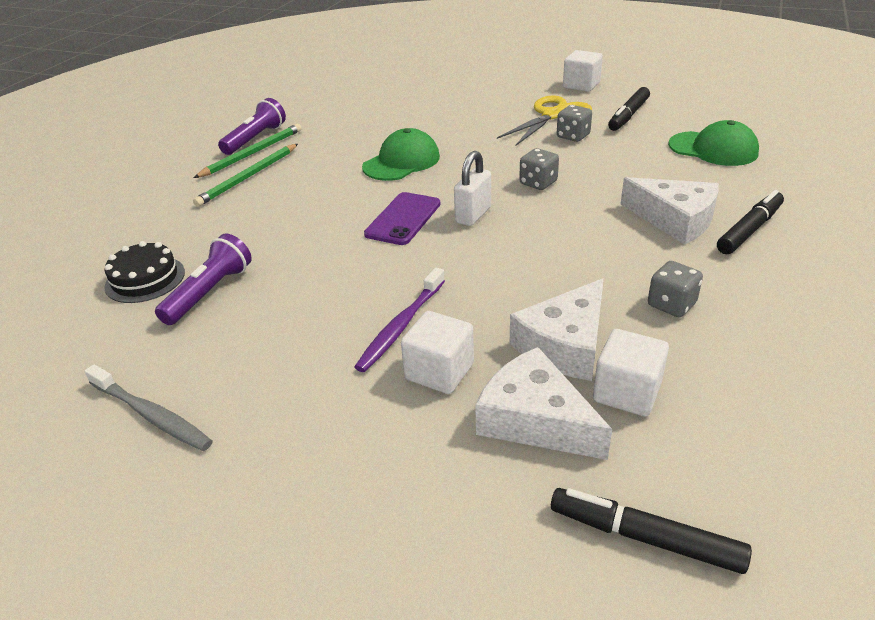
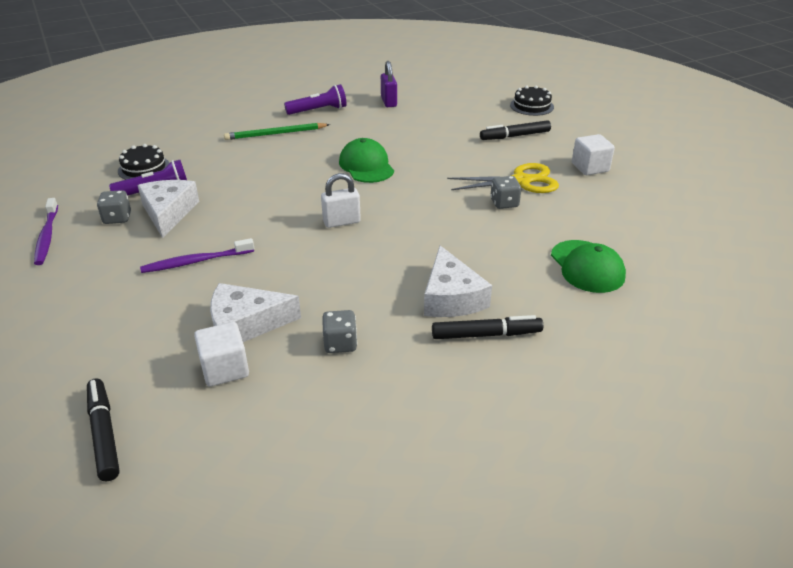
camera: 40 degrees right, 0 degrees up
grey toothbrush [84,364,213,451] -> purple toothbrush [34,198,58,265]
green pencil [194,124,302,178] -> none
green cap [362,128,440,181] -> green cap turned 105 degrees counterclockwise [339,138,394,183]
purple phone [364,192,440,245] -> none
white cube [401,311,474,394] -> none
white cheese [475,347,612,460] -> white cheese moved to [137,180,199,238]
grey dice [519,148,559,190] -> grey dice moved to [97,190,131,224]
black marker [608,87,650,131] -> black marker moved to [480,120,551,140]
none -> purple padlock [381,61,397,107]
none -> black cake [510,86,554,116]

